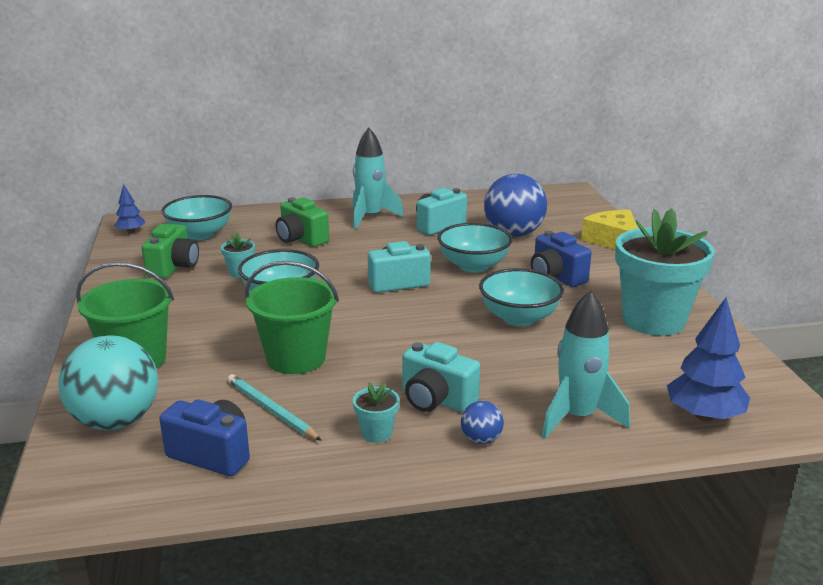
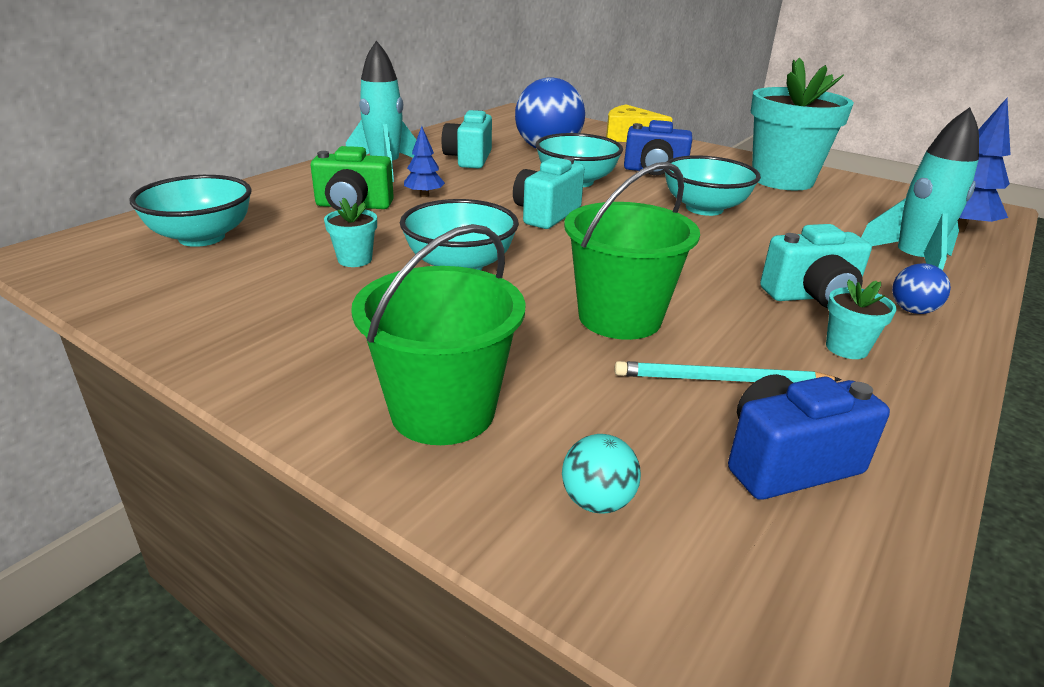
camera: 45 degrees left, 5 degrees up
turquoise ball [58,335,158,430] -> turquoise ball [562,434,641,514], size x0.45
blue tree [114,184,145,233] -> blue tree moved to [404,126,445,197]
green camera [142,224,199,279] -> none

